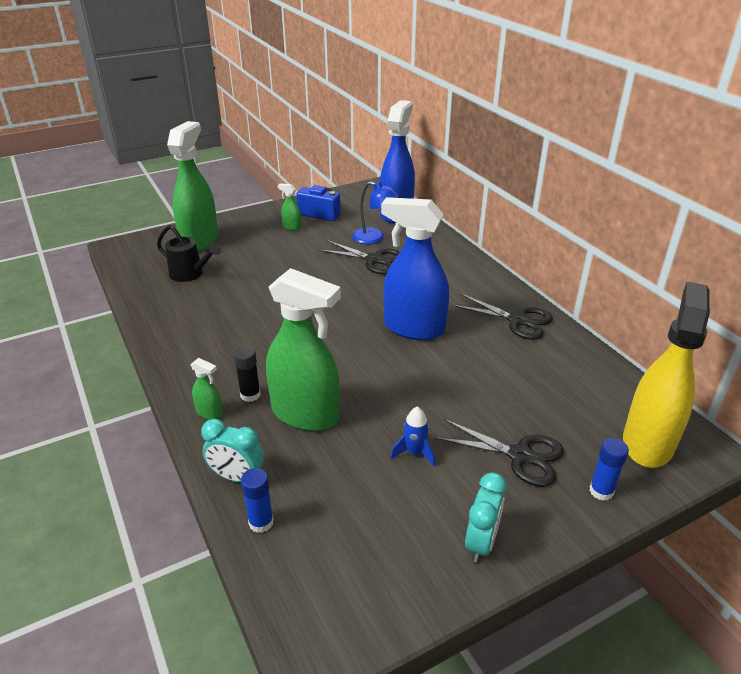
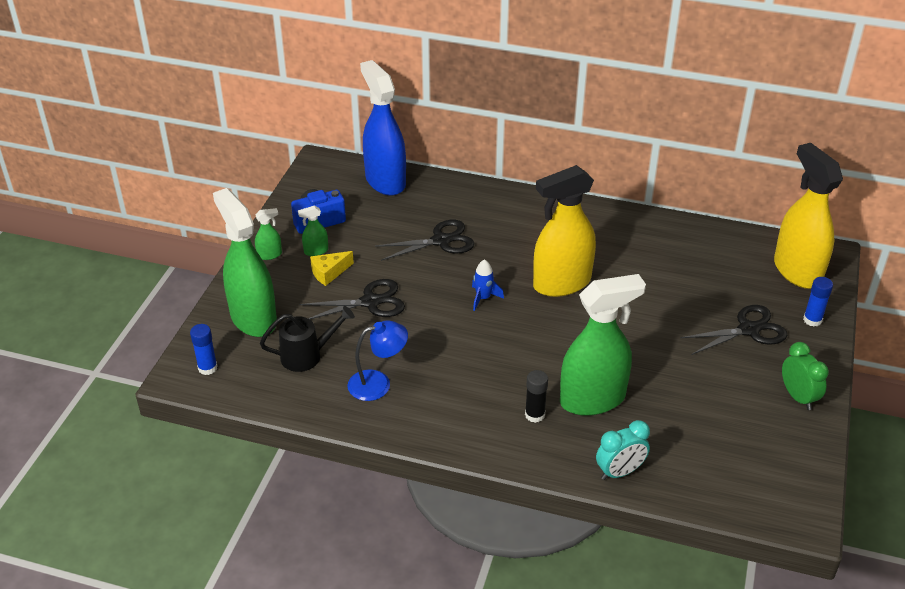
camera: 45 degrees left, 5 degrees up
green spray bottle [190,358,223,420] -> green spray bottle moved to [255,208,282,260]
blue glue stick [241,468,274,533] -> blue glue stick moved to [190,324,218,375]
blue lamp [352,181,399,244] -> blue lamp moved to [347,320,408,401]
blue spray bottle [381,197,449,340] -> yellow spray bottle [533,165,596,297]
blue rocket [390,407,435,467] -> blue rocket moved to [472,259,504,311]
black scissors [452,294,553,340] -> black scissors moved to [299,279,405,319]
turquoise clock [465,472,507,563] -> green clock [782,342,829,410]
none -> yellow cheese [310,251,354,286]

